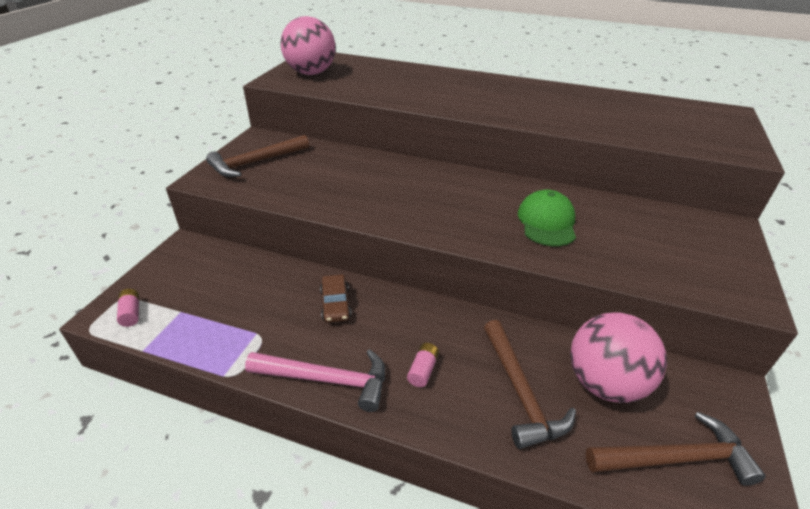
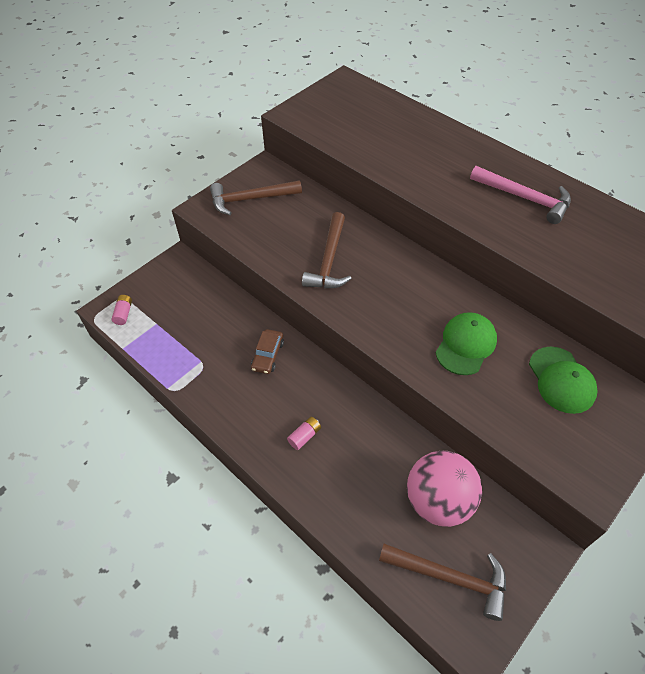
camera: 25 degrees right, 15 degrees up
pink hammer [245,349,385,412] -> pink hammer moved to [470,166,571,224]
pink ball [280,16,336,75] -> none
brown hammer [484,320,576,449] -> brown hammer moved to [302,212,352,288]
none -> green cap [529,347,598,414]

